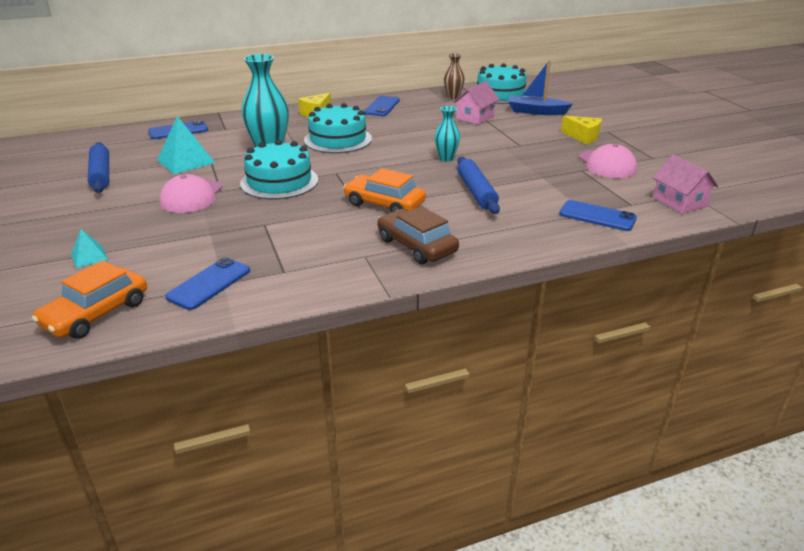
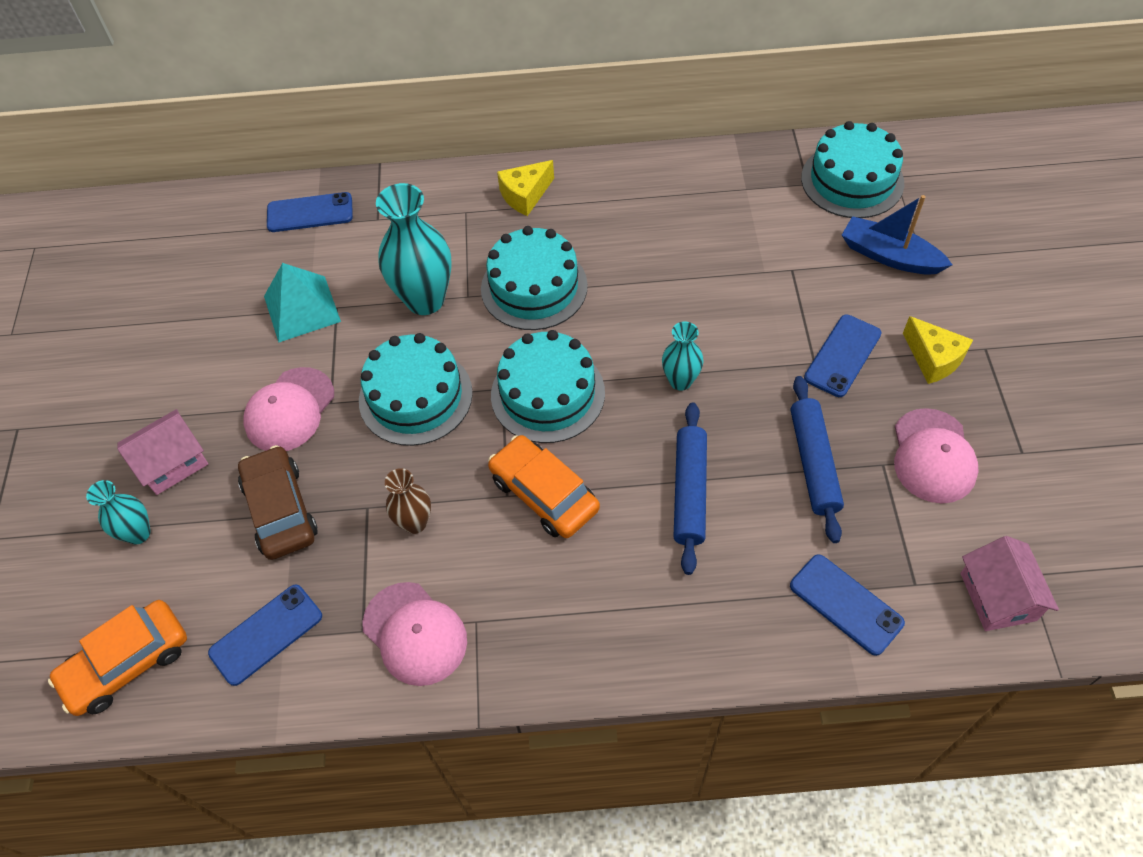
camera: 20 degrees right, 25 degrees up
turquoise pyramid [71,229,108,268] -> turquoise vase [86,480,151,544]
blue rolling pin [88,142,109,193] -> blue rolling pin moved to [791,376,844,543]
blue phone [364,96,400,116] -> blue phone moved to [804,314,881,397]
brown car [377,206,459,264] -> brown car moved to [238,445,318,560]
brown vase [444,53,465,99] -> brown vase moved to [385,468,431,534]
pink house [453,81,499,125] -> pink house moved to [117,409,208,495]
none -> pink cap [362,582,467,686]
none -> turquoise cake [491,330,605,443]

